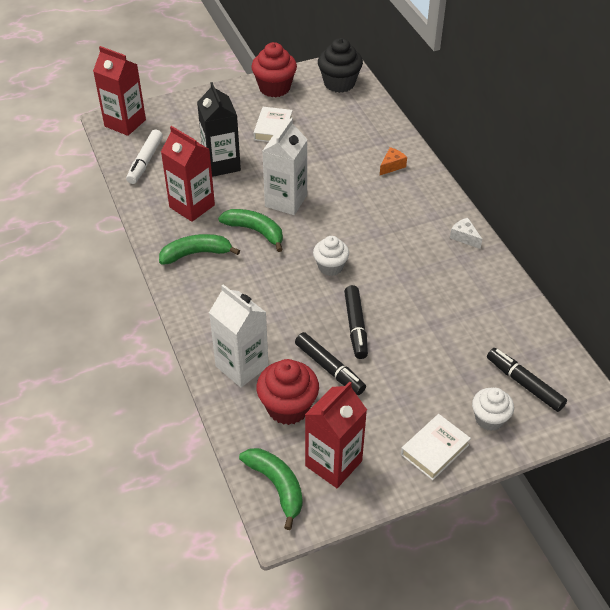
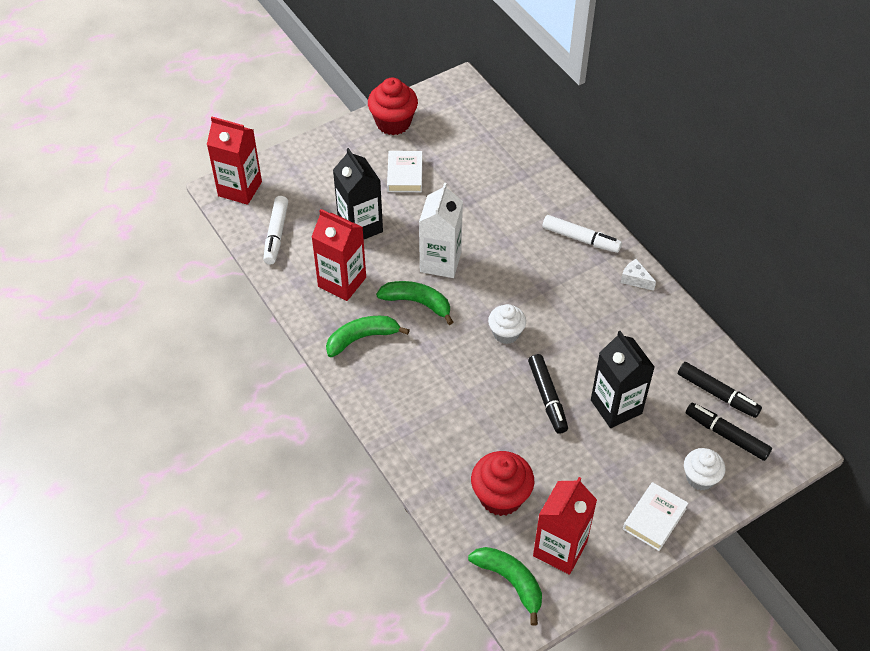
camera: 10 degrees left, 5 degrees up
white carton [209,284,269,387] -> none
black marker [295,332,366,395] -> black marker moved to [678,362,762,418]
black cupcake [318,38,363,93] -> none
orange cheese [380,147,407,175] -> none
none -> white marker [543,215,622,253]
none -> black carton [591,331,654,428]

